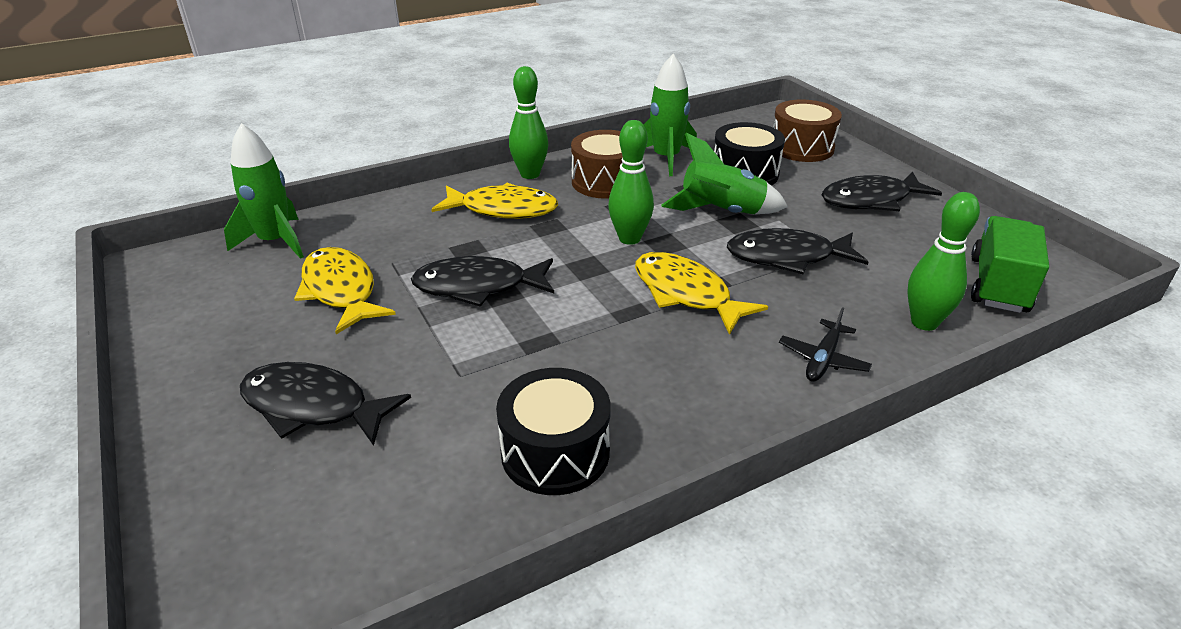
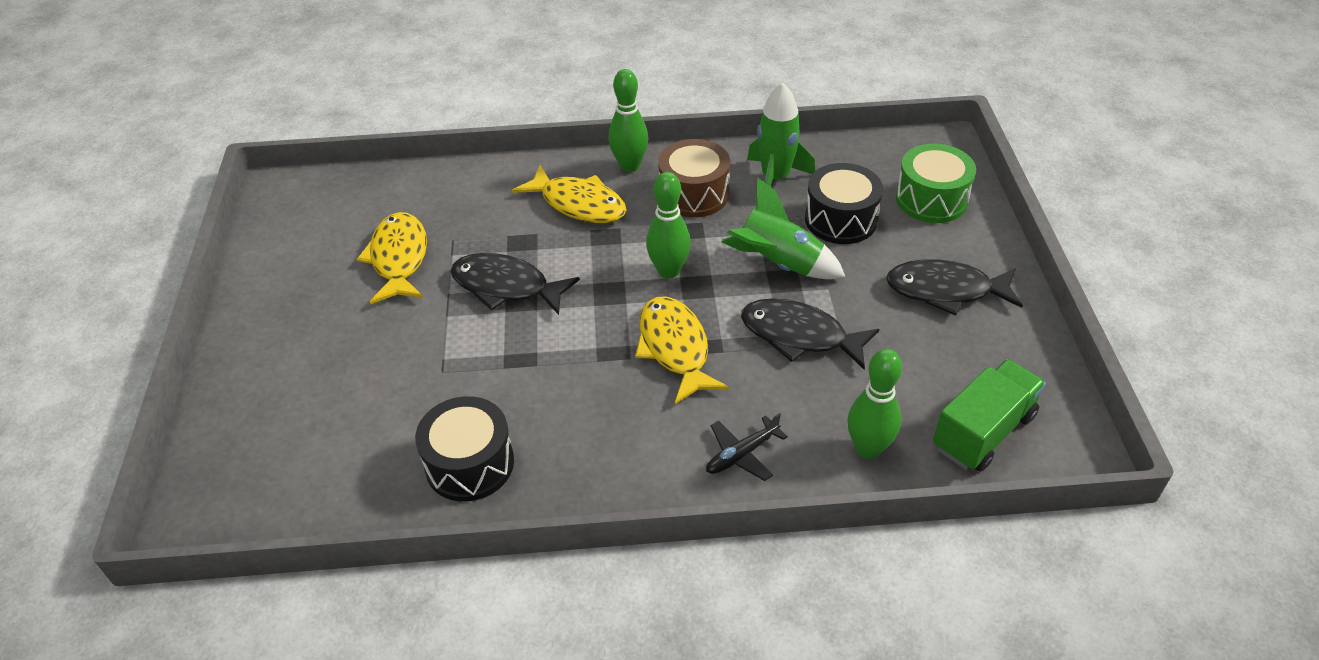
camera: 25 degrees right, 10 degrees up
green rocket [224,123,304,259] -> none
black fish [240,362,411,446] -> none
brown drum [773,99,842,162] -> green drum [896,144,976,223]

